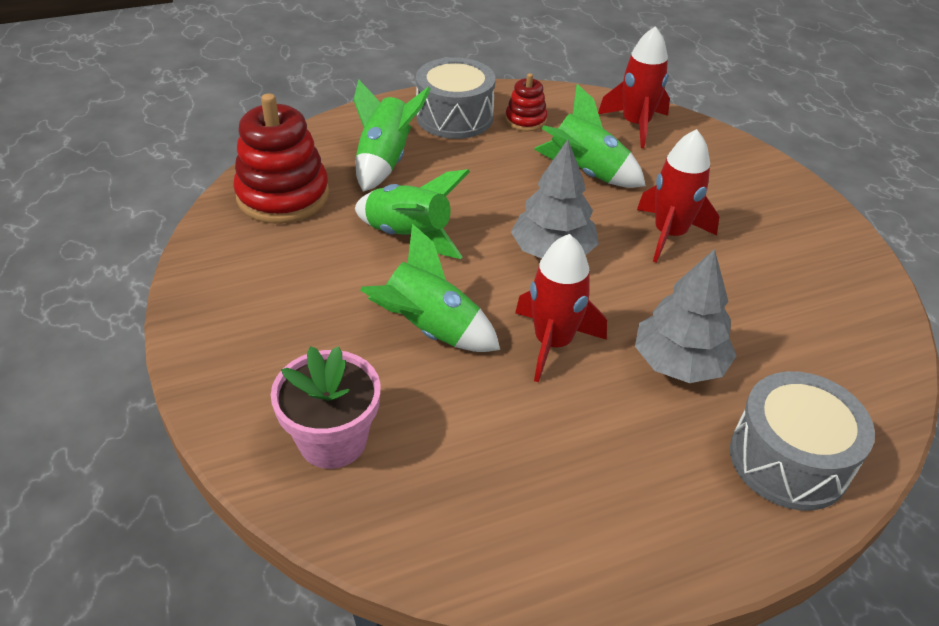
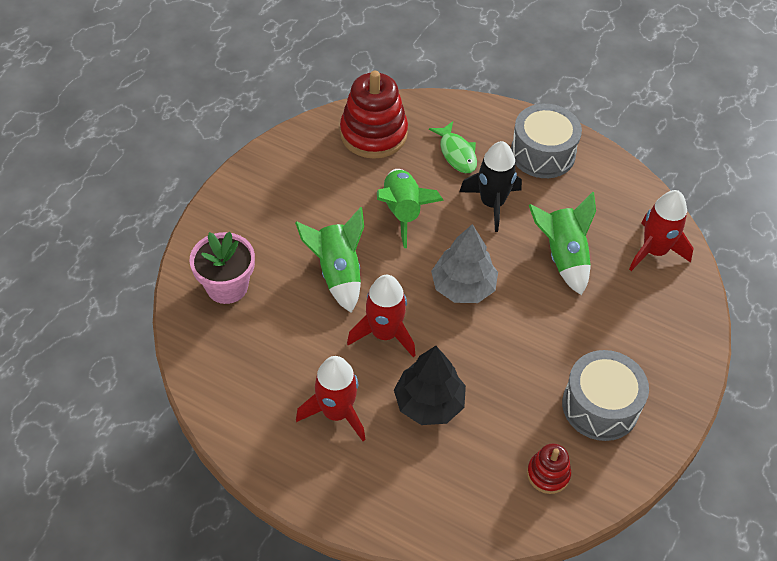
camera: 50 degrees right, 10 degrees up
green rocket [353,79,431,192] -> green fish [429,121,477,173]
red stacking toy [505,73,547,131] -> red stacking toy moved to [527,443,571,494]
grey tree [635,249,737,383] -> black tree [394,346,466,425]
red rocket [637,129,719,263] -> red rocket moved to [296,356,366,441]
grey drum [730,371,875,511] -> grey drum moved to [562,350,649,441]
none -> black rocket [459,141,522,232]

